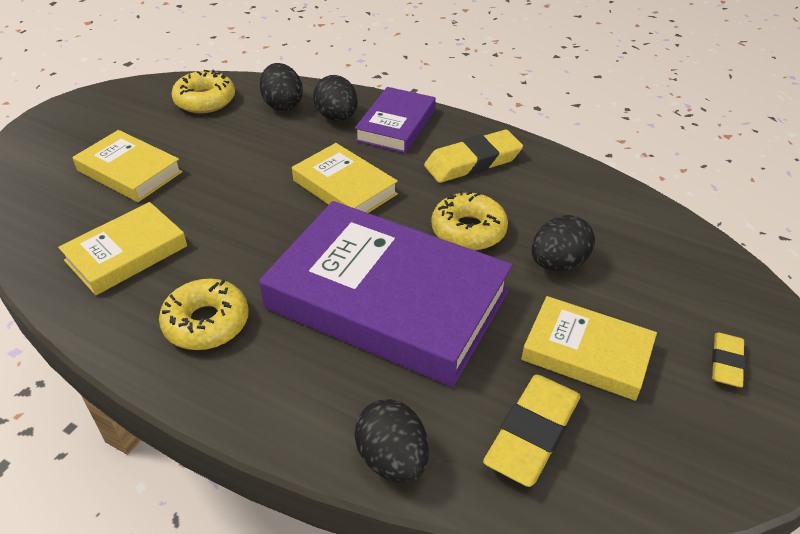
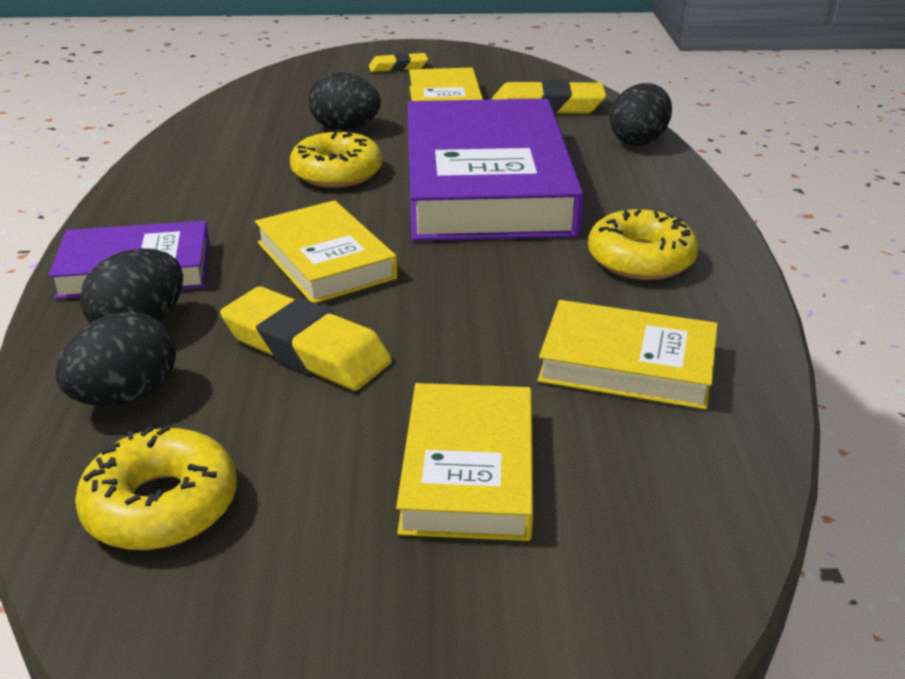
camera: 120 degrees left, 10 degrees down
yellow book [292,143,398,213] -> yellow book turned 45 degrees counterclockwise [255,200,397,303]
yellow eraser [424,130,523,183] -> yellow eraser moved to [220,286,392,391]

